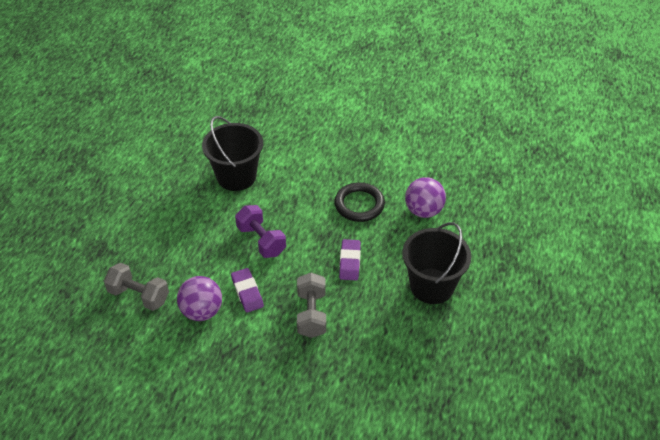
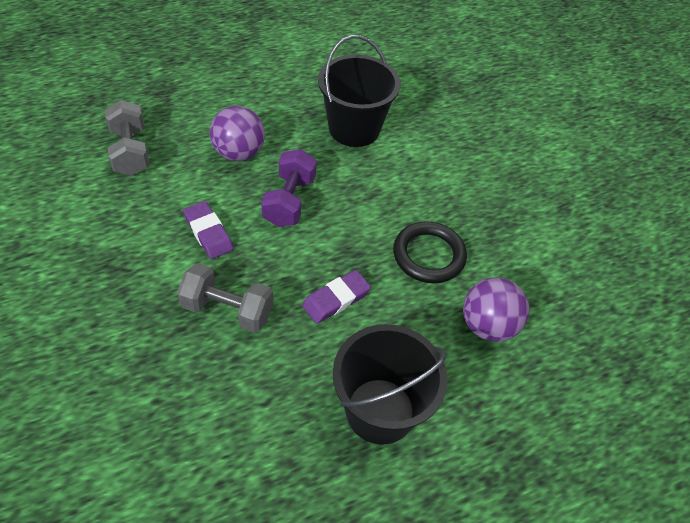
camera: 45 degrees right, 5 degrees up
purple ball [177,276,222,321] -> purple ball moved to [210,106,265,161]
purple eraser [231,268,264,313] -> purple eraser turned 60 degrees counterclockwise [183,201,234,259]
grey dumbbell [297,272,326,338] -> grey dumbbell turned 60 degrees clockwise [177,263,273,333]

